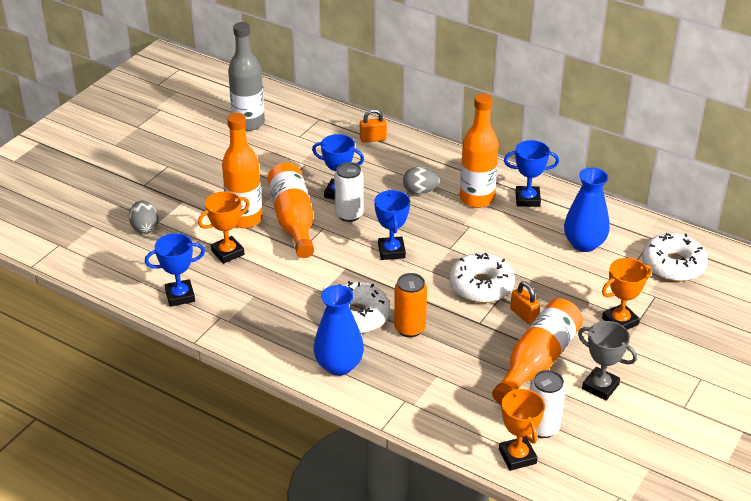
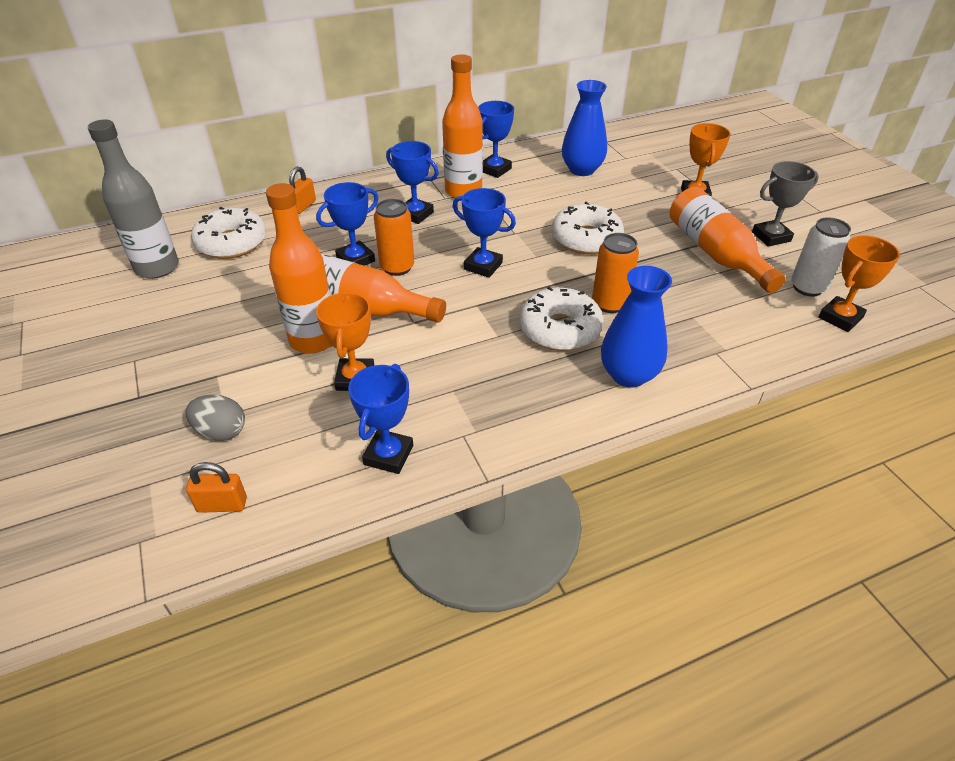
camera: 55 degrees left, 5 degrees up
white can [334,162,364,222] -> orange can [374,199,414,276]
grey egg [403,167,440,194] -> blue trophy [386,141,439,224]
orange trophy [499,388,545,471] -> orange trophy turned 60 degrees counterclockwise [819,236,900,332]
orange padlock [510,281,540,325] -> orange padlock moved to [186,462,247,513]
white donut [642,233,708,282] -> white donut moved to [191,207,266,259]

